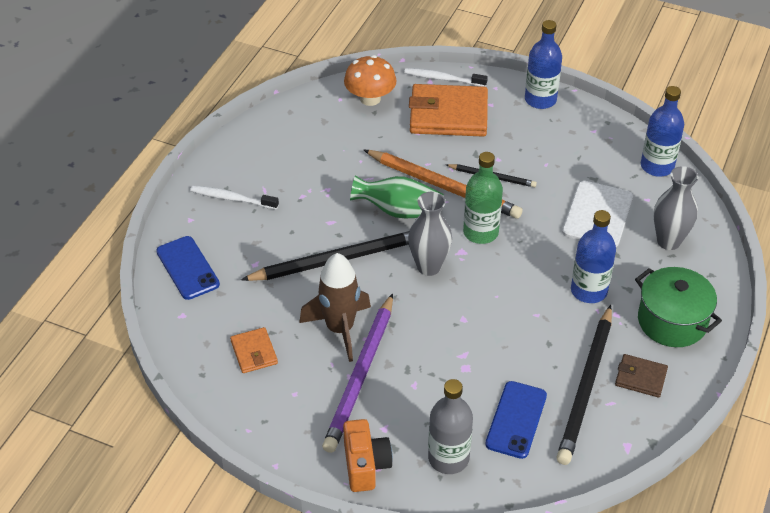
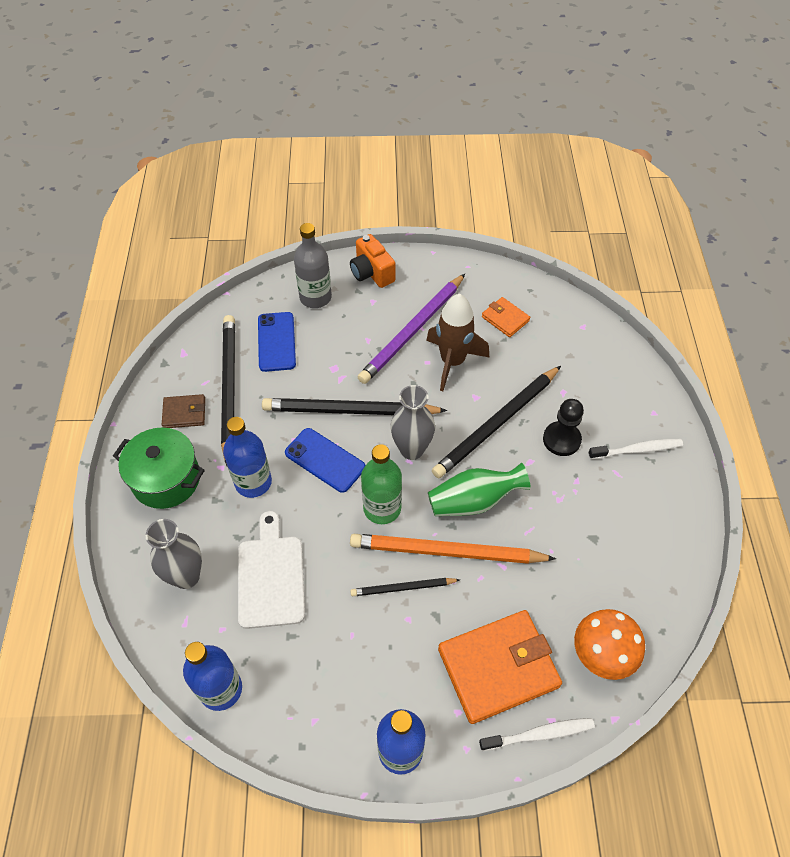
camera: 155 degrees right, 10 degrees up
blue phone [156,236,220,300] -> blue phone moved to [285,428,365,493]
purple pencil [322,293,393,453] -> purple pencil turned 135 degrees counterclockwise [358,274,465,384]
none -> black pencil [262,398,447,415]
none -> black pawn [543,399,584,456]

